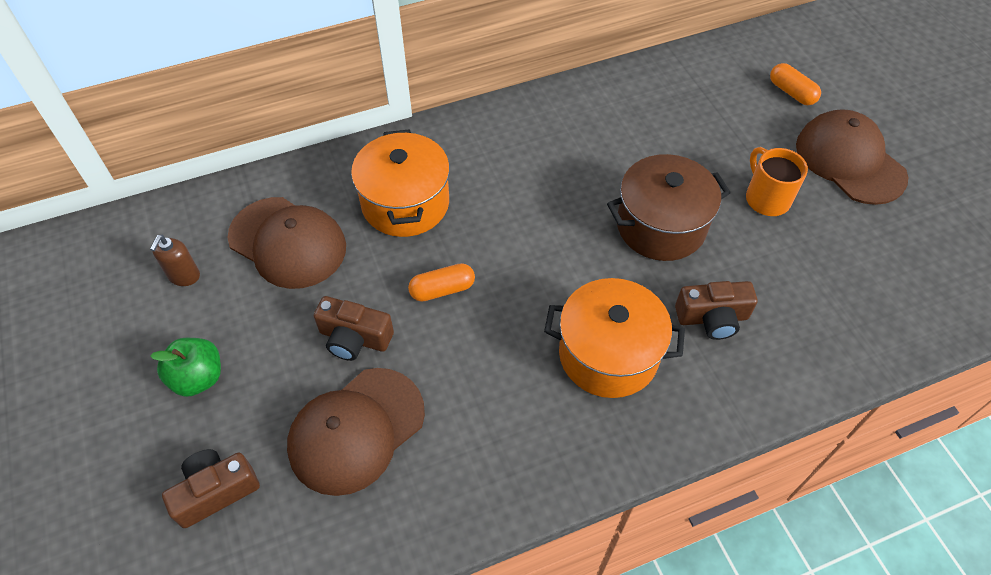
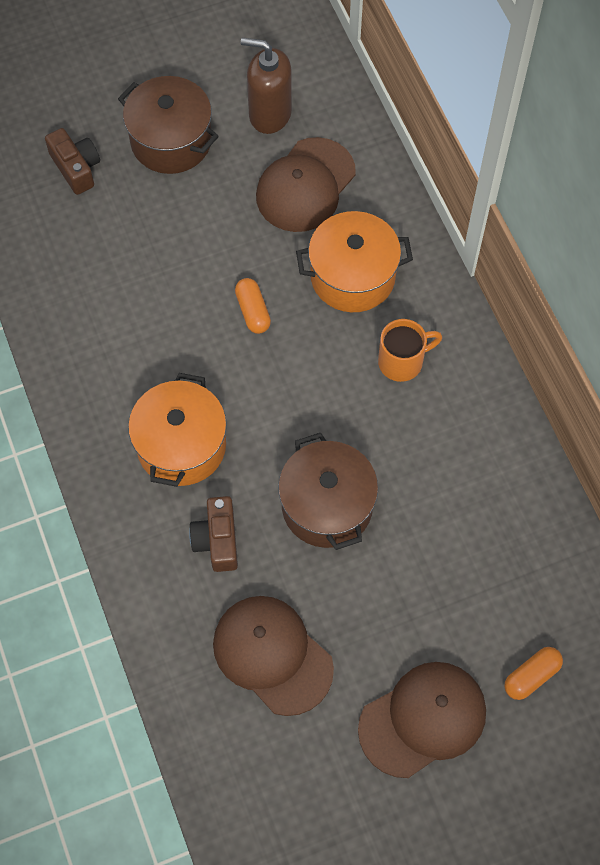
camera: 90 degrees right, 10 degrees up
brown soap dispenser [150,235,200,286] -> brown soap dispenser [241,38,292,134], size x1.82
green apple [150,338,221,397] -> brown pot [118,76,219,174]
brown cap [287,368,425,496] -> brown cap moved to [213,596,334,716]
brown camera [313,296,394,361] -> none
orange mug [746,147,808,216] -> orange mug moved to [378,319,442,382]

